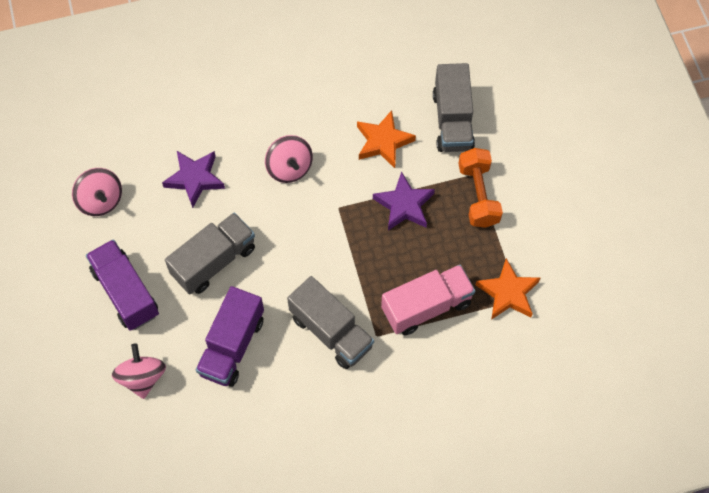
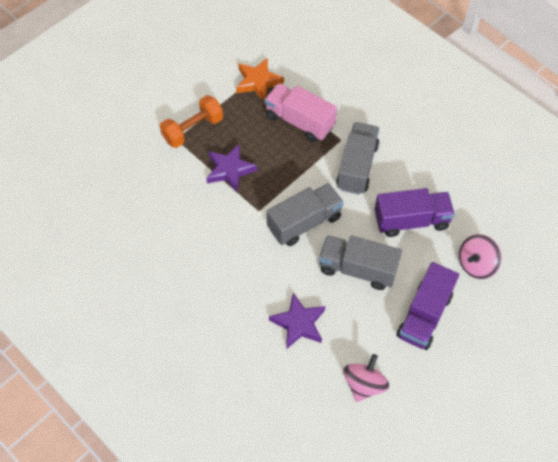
camera: 120 degrees left, 5 degrees down
pink spinning top [265,135,313,183] -> none
orange star [357,110,416,168] -> none
grey truck [433,63,475,152] -> grey truck moved to [267,183,344,246]

